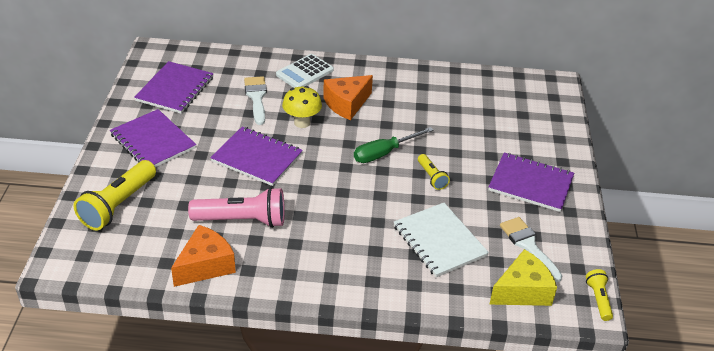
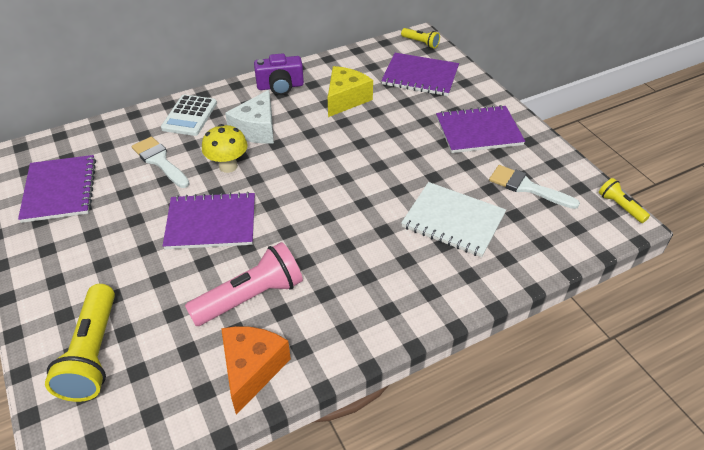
camera: 30 degrees left, 5 degrees up
purple notebook [110,109,196,167] -> purple notebook moved to [381,53,459,96]
orange cheese [323,75,373,120] -> white cheese [225,90,274,144]
green screwdriver [354,127,433,163] -> none
yellow flashlight [418,154,450,190] -> yellow flashlight moved to [401,28,440,49]
yellow cheese [489,249,557,306] -> yellow cheese moved to [328,66,373,117]
none -> purple camera [254,53,304,95]

